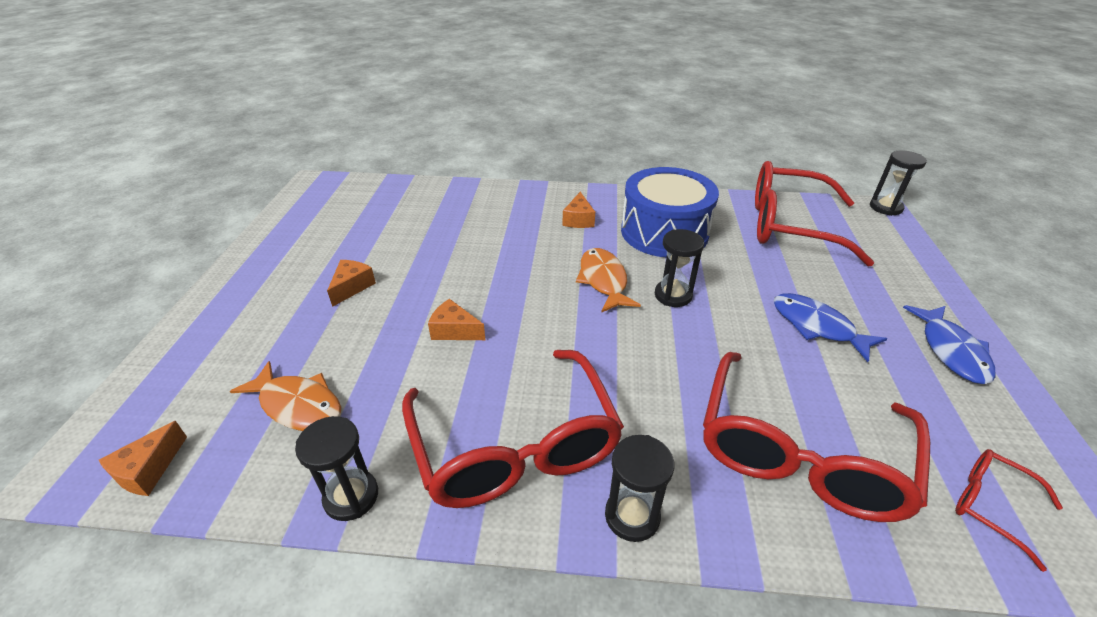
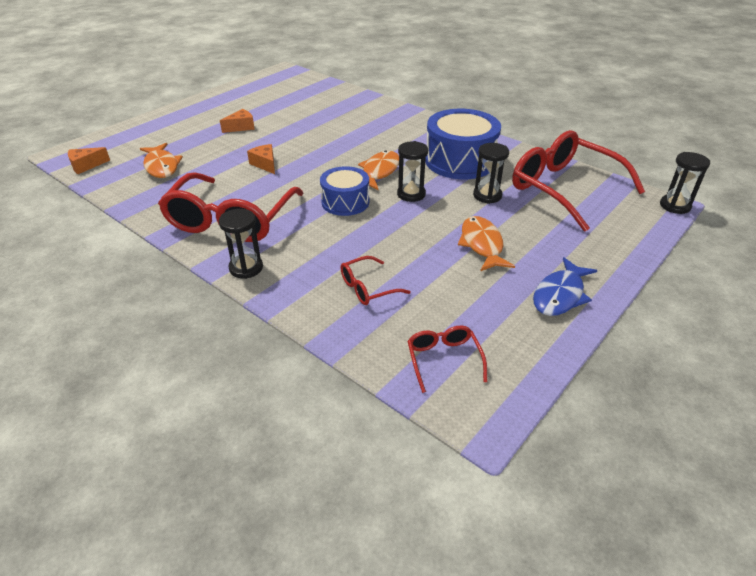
camera: 35 degrees right, 0 degrees up
black hourglass [295,416,378,521] -> black hourglass moved to [473,143,509,204]
orange cheese [562,192,595,228] -> none
red glasses [703,352,930,522] -> red glasses [340,256,411,305], size x0.45
blue fish [773,293,887,362] -> orange fish [458,216,515,272]
none -> blue drum [320,166,369,216]

